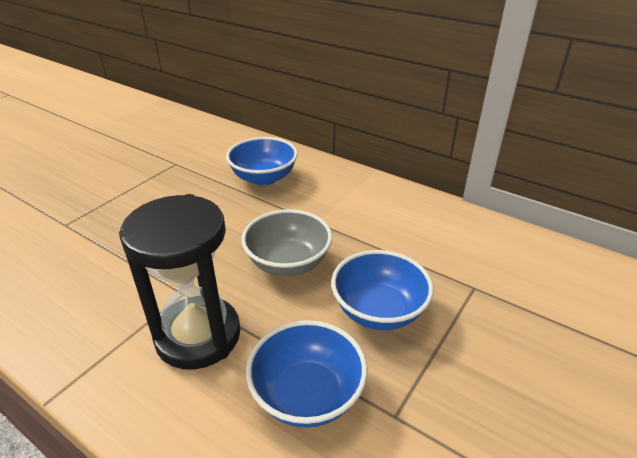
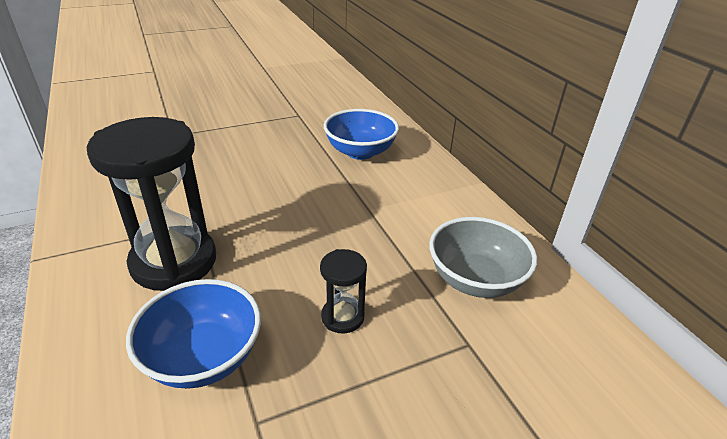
camera: 30 degrees right, 0 degrees up
grey bowl [241,209,332,276] -> grey bowl moved to [429,217,537,298]
blue bowl [331,250,434,330] -> black hourglass [320,249,367,334]

